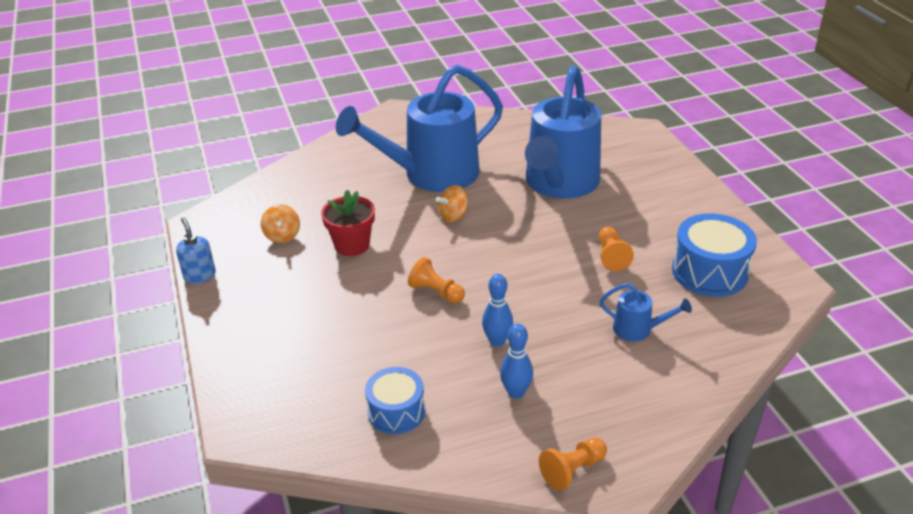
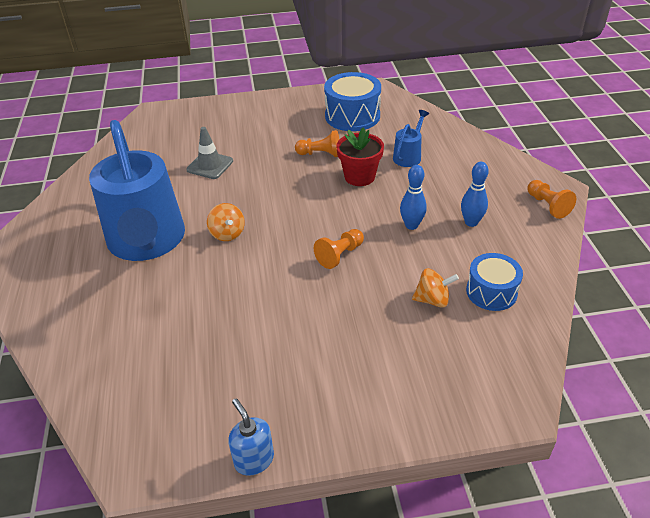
camera: 80 degrees left, 5 degrees up
blue soap dispenser [176,217,216,284] -> blue soap dispenser turned 75 degrees clockwise [228,398,274,476]
orange spinning top [261,204,300,243] -> orange spinning top moved to [412,268,459,308]
red flower pot [321,190,375,256] -> red flower pot moved to [336,127,384,186]
blue watering can [525,65,601,199] -> grey traffic cone [186,127,233,179]

